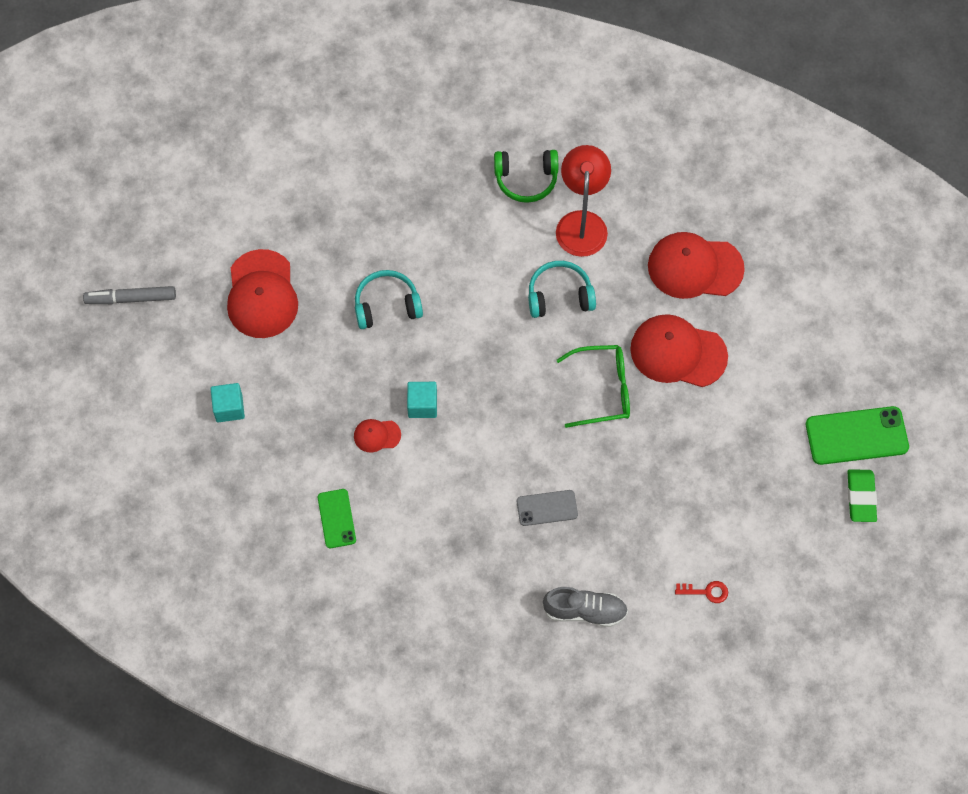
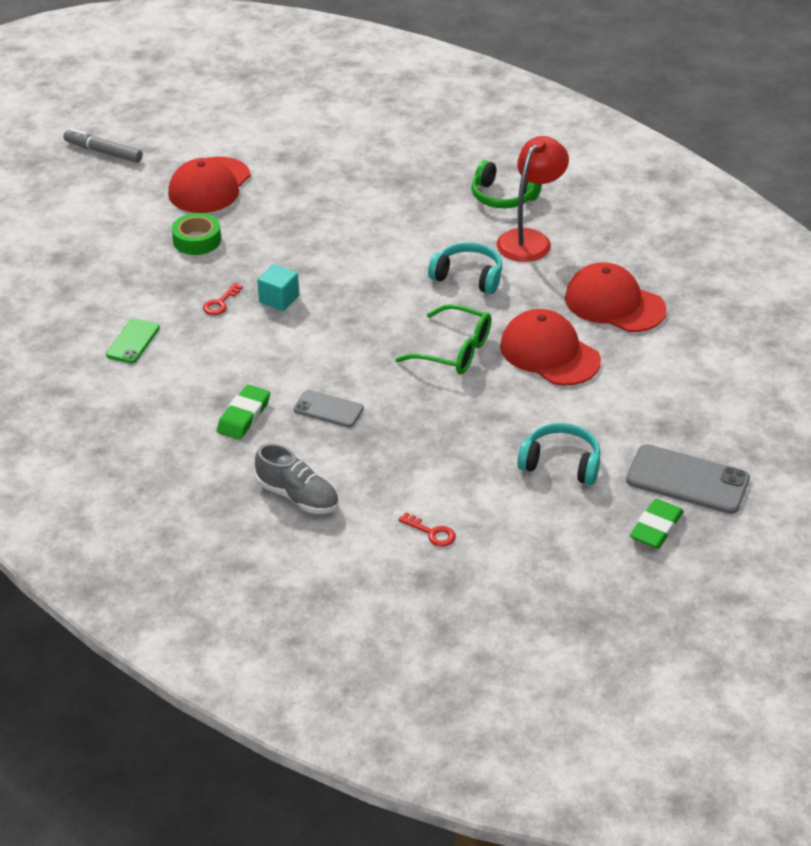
camera: 30 degrees right, 25 degrees down
turquoise cube [211,383,245,422] -> none
red cap [354,419,401,452] -> red key [203,283,243,315]
turquoise headphones [355,270,423,329] -> turquoise headphones moved to [517,423,600,485]
green phone [806,406,909,465] -> grey phone [626,444,750,514]
none -> green tape [172,213,221,255]
none -> green eraser [217,385,270,440]

